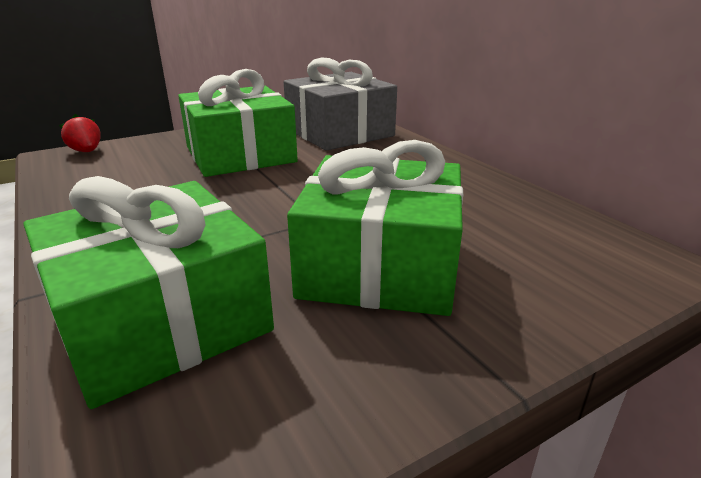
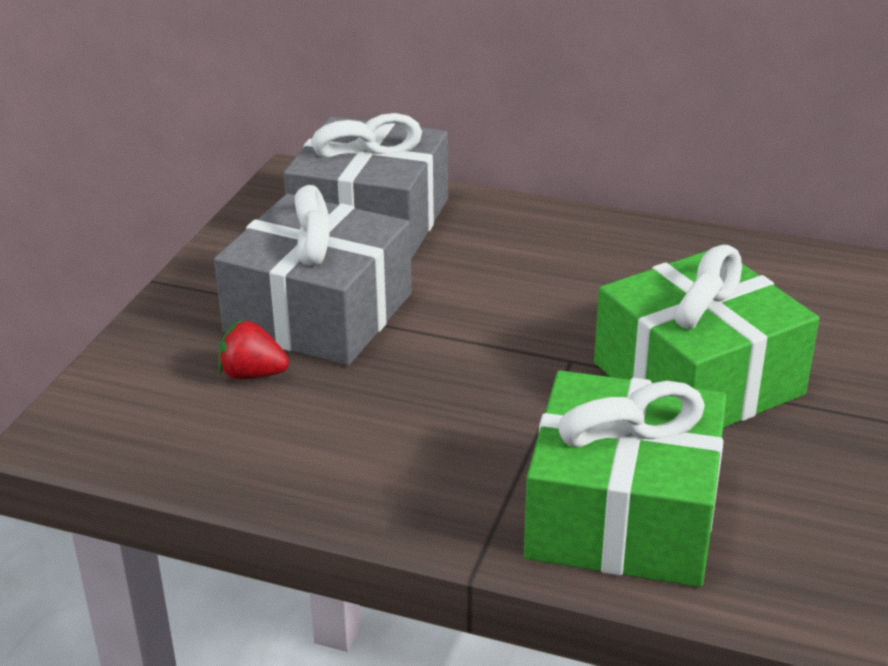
camera: 40 degrees left, 5 degrees up
red strawberry [59,114,101,152] -> red strawberry moved to [218,319,289,380]
green gift [178,69,298,177] -> grey gift [214,185,412,365]

